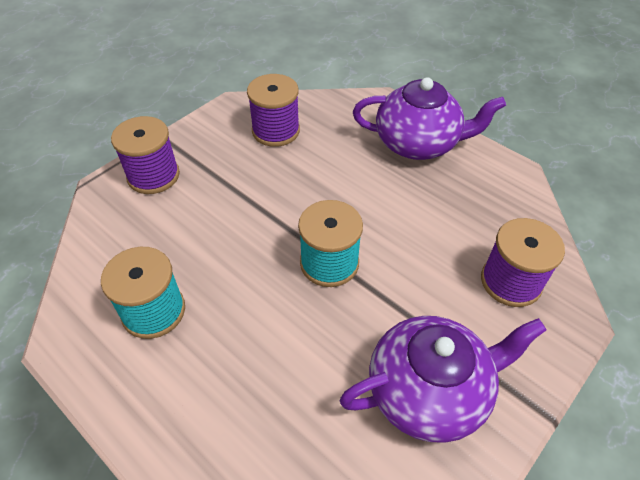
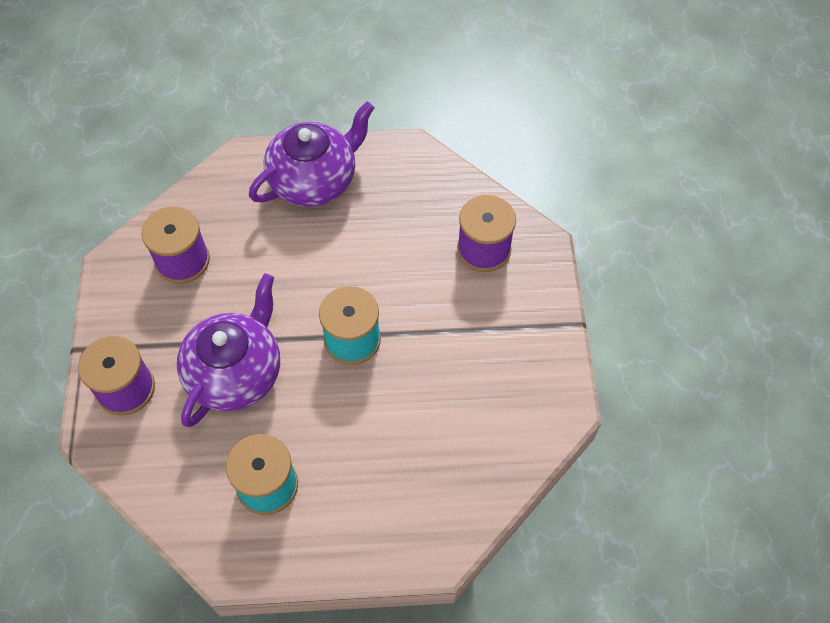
camera: 45 degrees left, 10 degrees up
purple teapot [340,316,547,443] -> purple teapot moved to [177,273,280,427]

